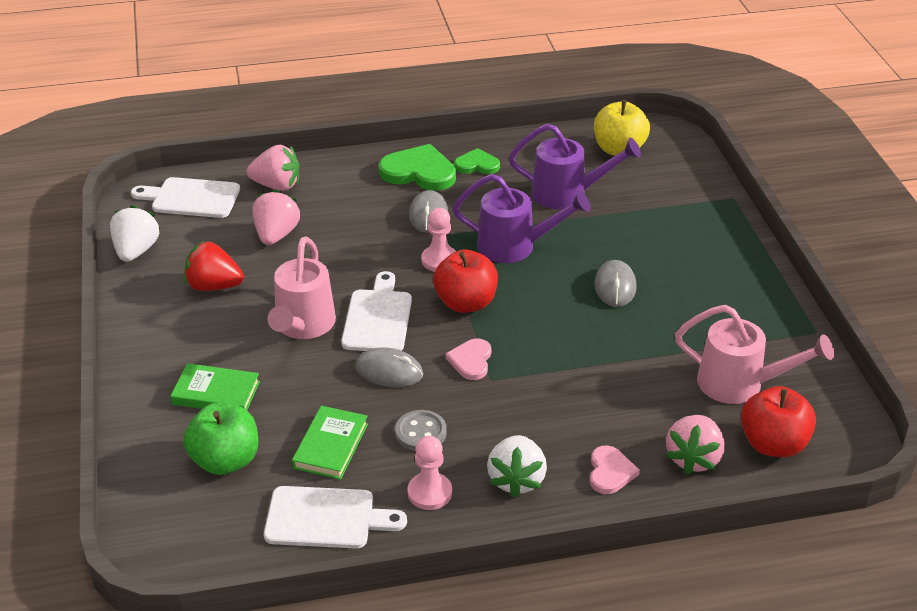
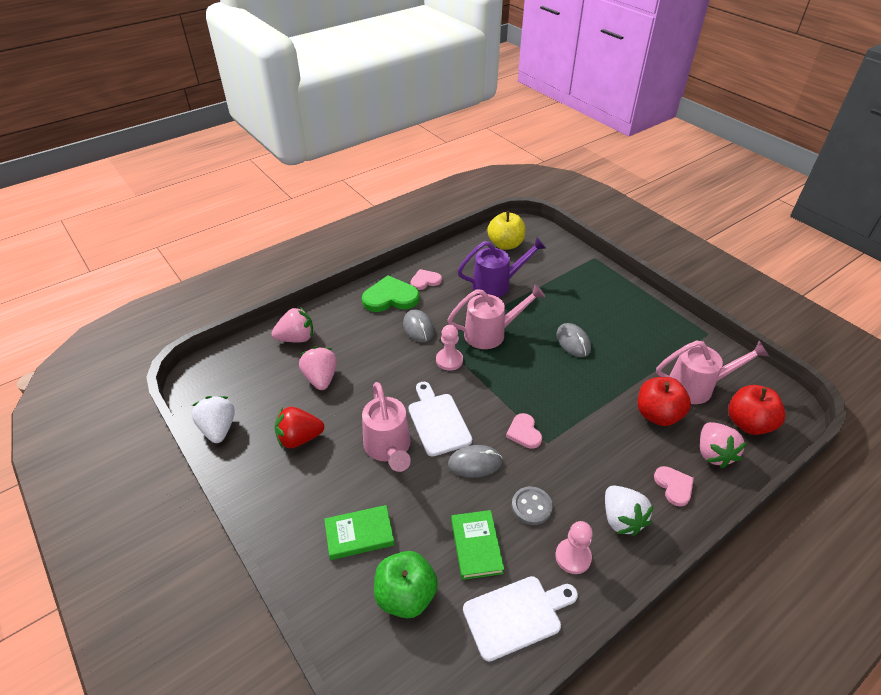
camera: 25 degrees left, 5 degrees up
white cutting board [131,177,240,218] -> none
red apple [433,250,498,313] -> red apple moved to [638,377,691,426]
purple watering can [453,174,591,263] -> pink watering can [447,284,545,349]
green heart [454,148,500,174] -> pink heart [411,269,442,290]

